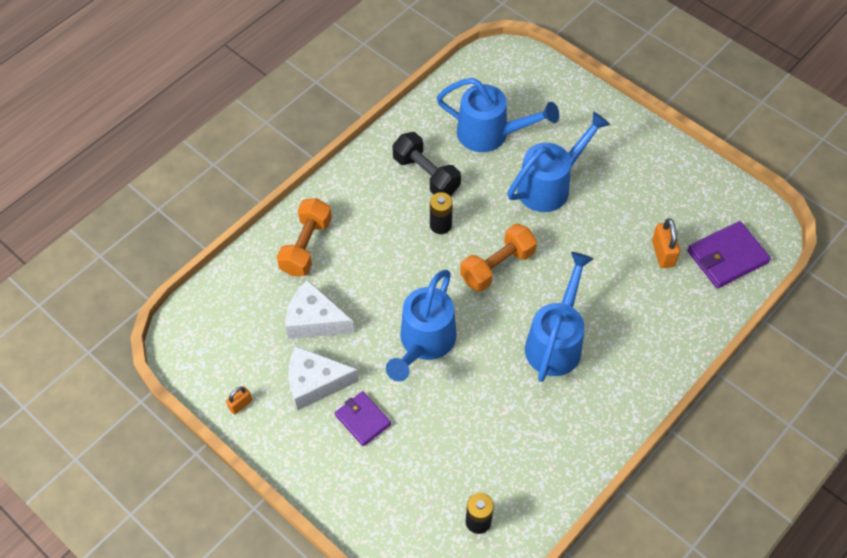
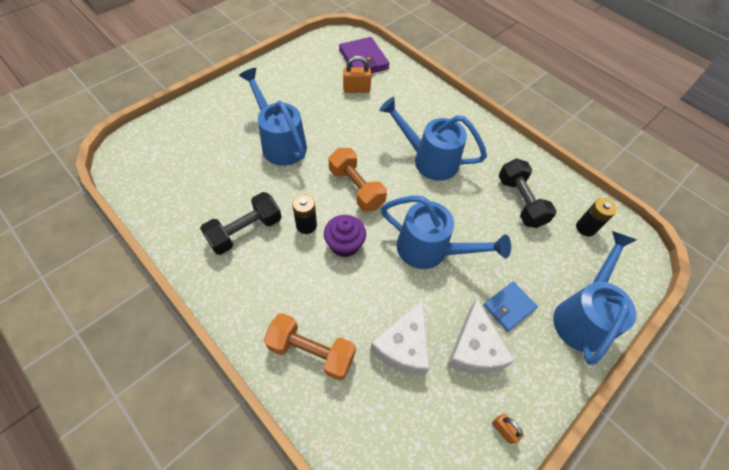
camera: 90 degrees left, 0 degrees up
purple wallet [335,391,391,446] -> blue wallet [483,281,538,331]
blue watering can [436,78,559,152] -> blue watering can moved to [553,231,636,365]
none -> purple cupcake [324,215,366,257]
none -> black dumbbell [499,158,557,228]

